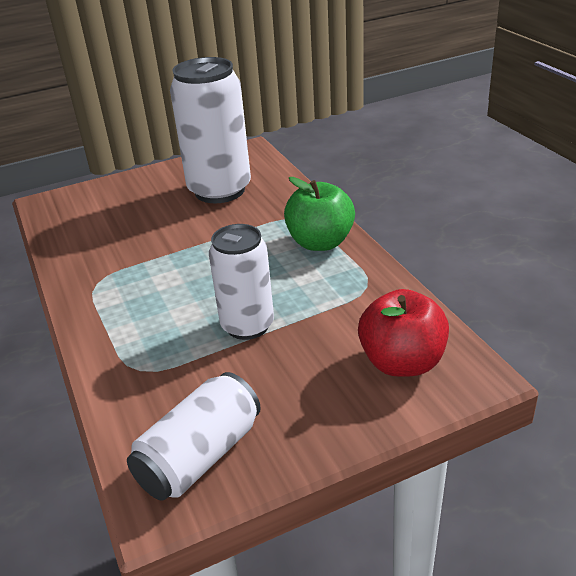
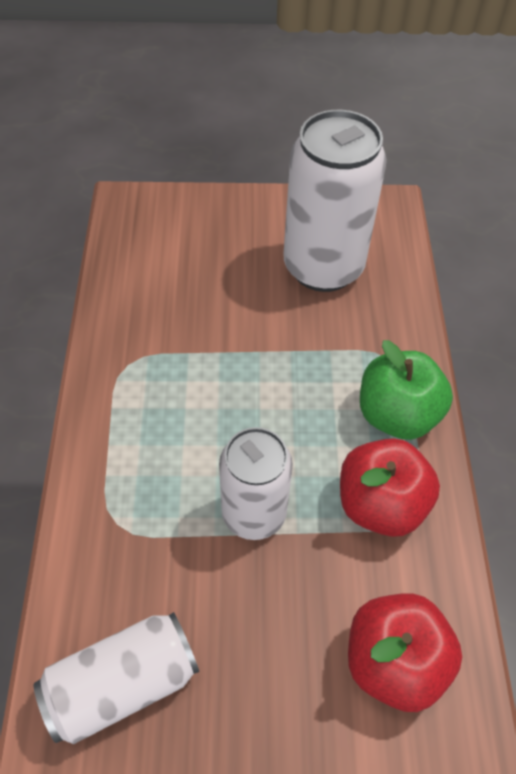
camera: 20 degrees right, 20 degrees up
none -> red apple [340,438,440,537]

